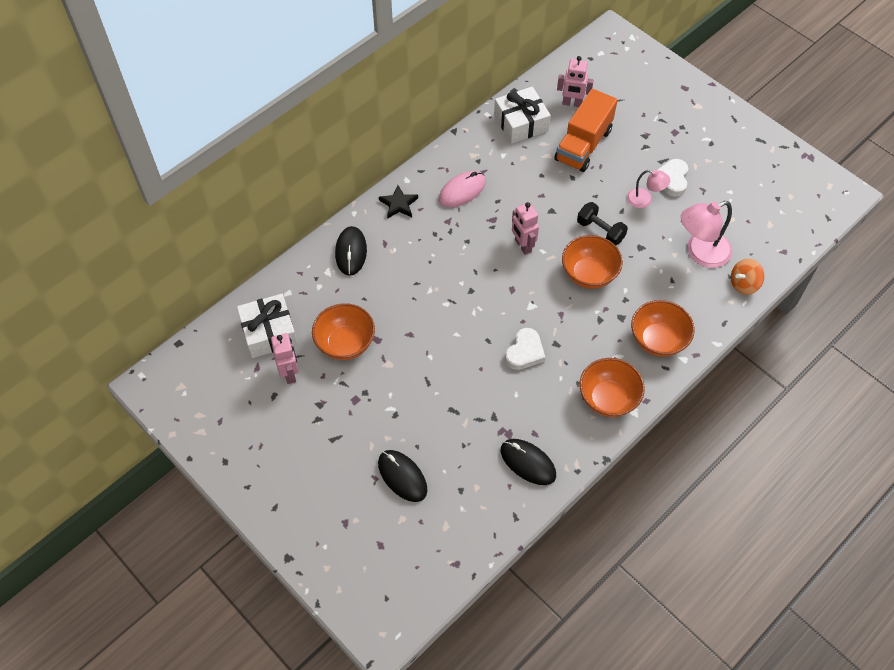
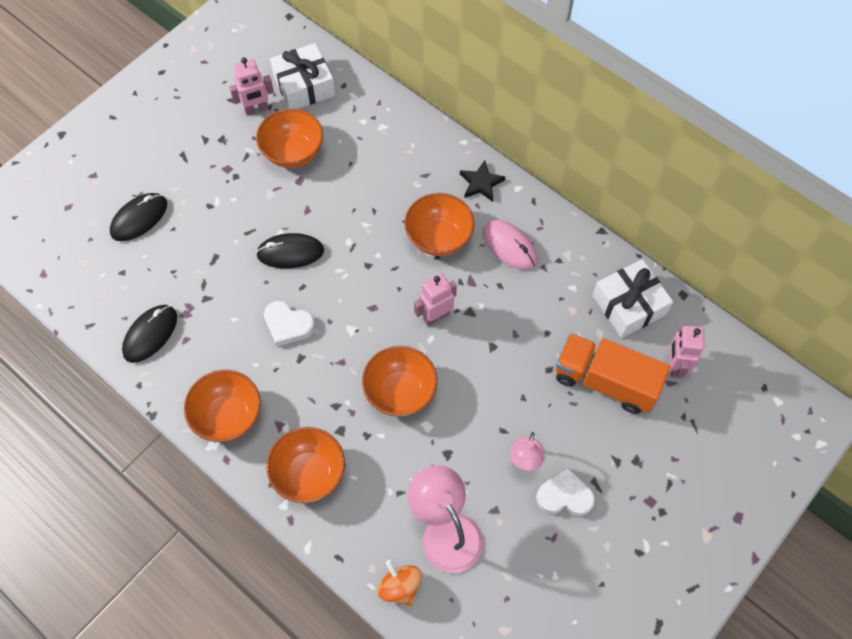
camera: 85 degrees right, 5 degrees up
black mouse [335,226,367,276] -> black mouse moved to [256,233,324,268]
black dumbbell [577,202,628,245] -> none
none -> orange bowl [404,193,475,256]

